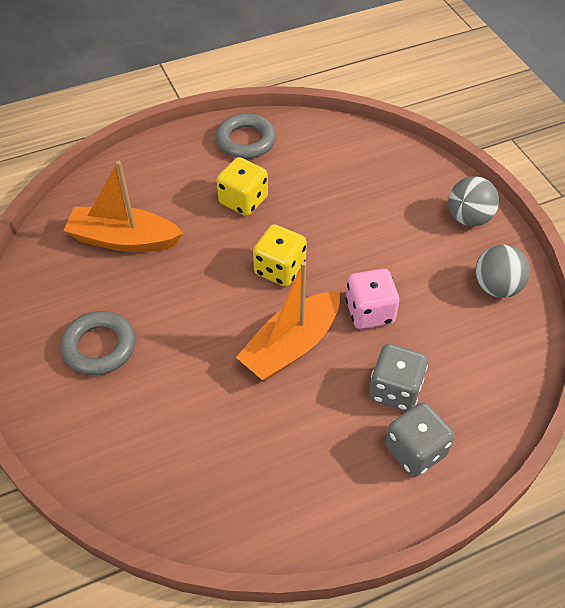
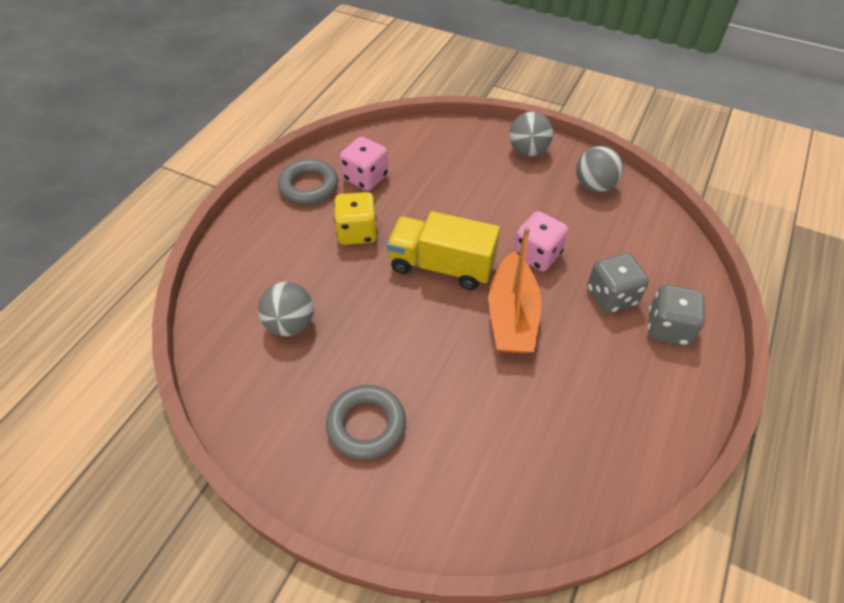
camera: 40 degrees left, 0 degrees up
orange boat [63,161,183,252] -> grey ball [258,282,314,336]
yellow dice [253,224,307,286] -> yellow truck [387,211,500,290]
none -> pink dice [340,137,388,191]

